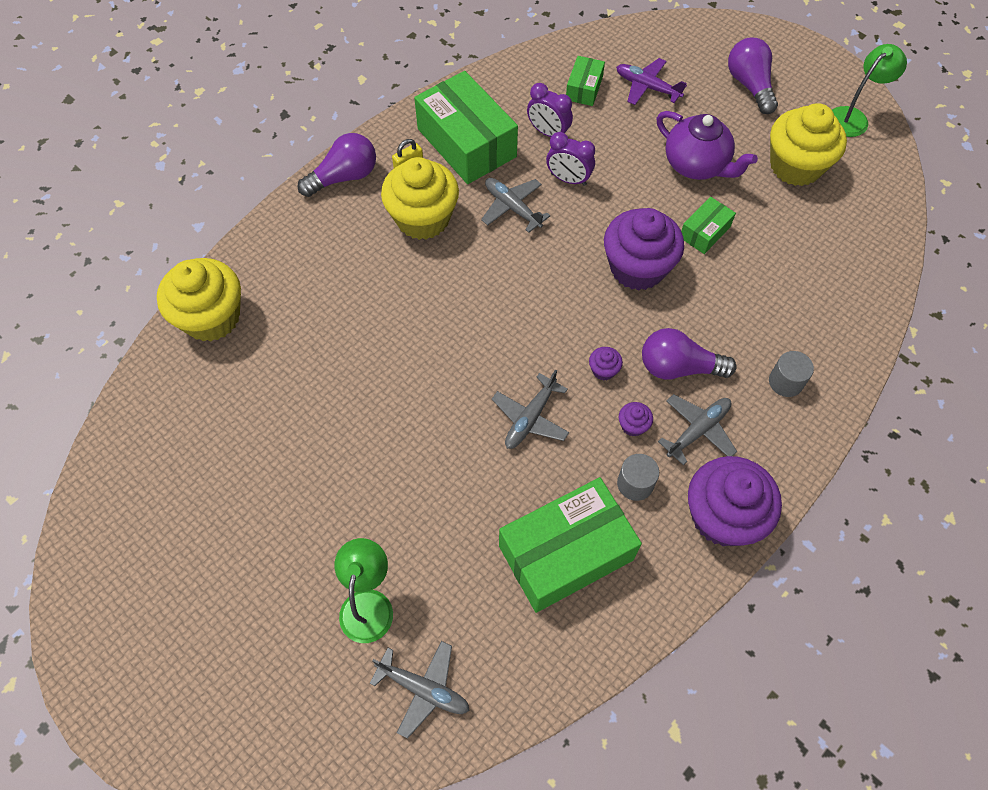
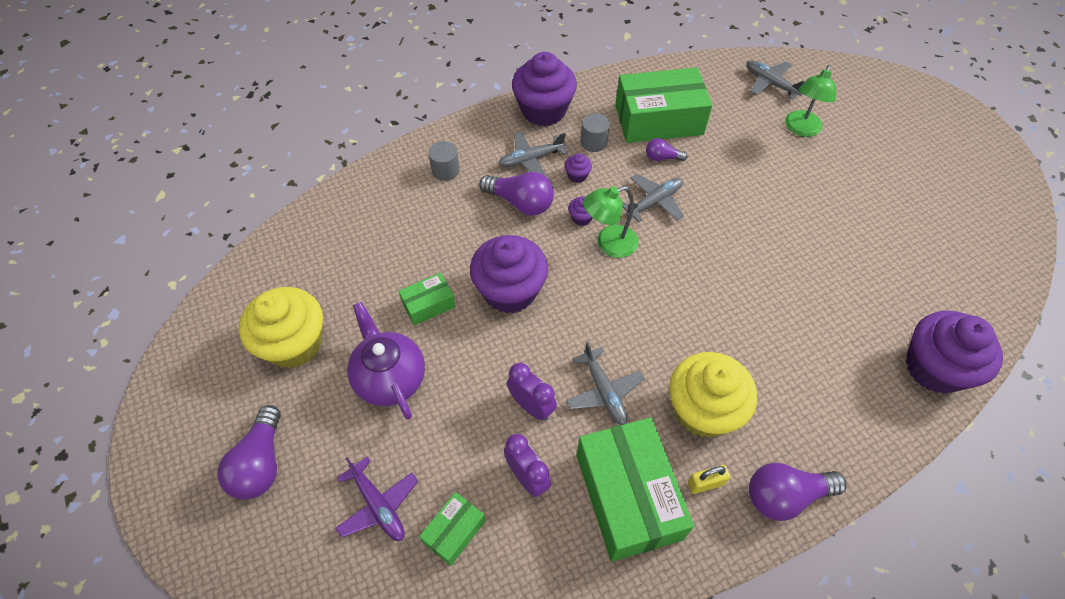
camera: 160 degrees left, 5 degrees down
yellow cupcake [157,258,241,342] -> purple cupcake [906,311,1003,394]
green lamp [832,44,907,137] -> green lamp moved to [583,186,638,258]
none -> purple light bulb [646,138,687,161]

